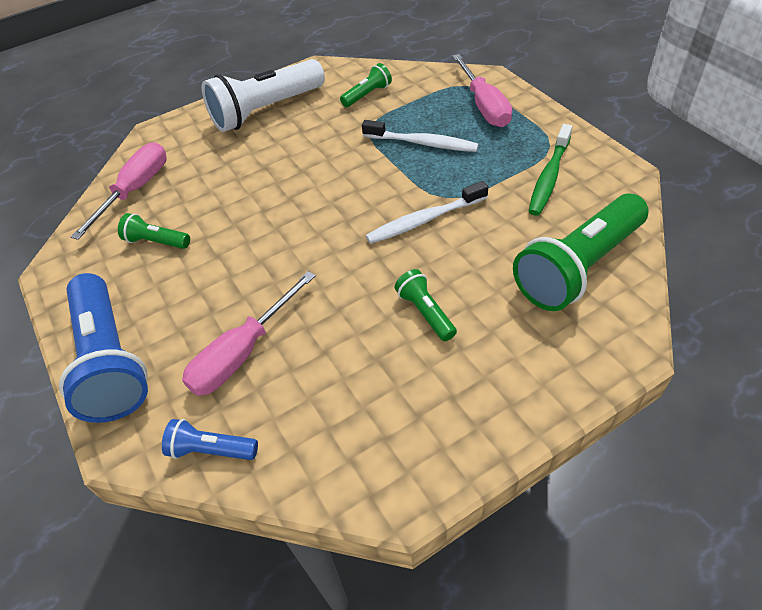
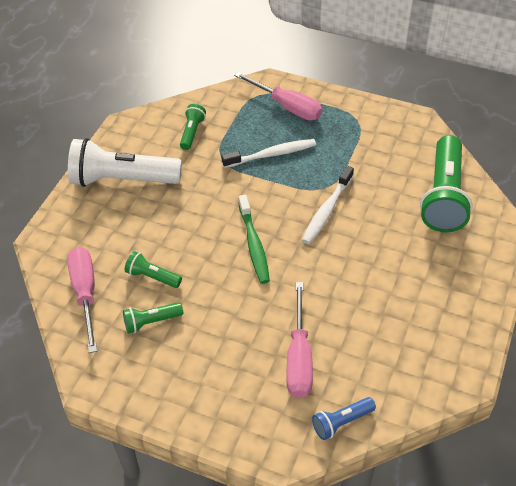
camera: 40 degrees left, 0 degrees up
blue flashlight [59,273,148,423] -> none
white flashlight [202,59,325,132] -> white flashlight turned 75 degrees clockwise [68,138,182,187]
green flashlight [395,269,457,341] -> green flashlight moved to [125,251,182,288]
green toothbrush [528,124,572,216] -> green toothbrush moved to [238,195,270,284]

